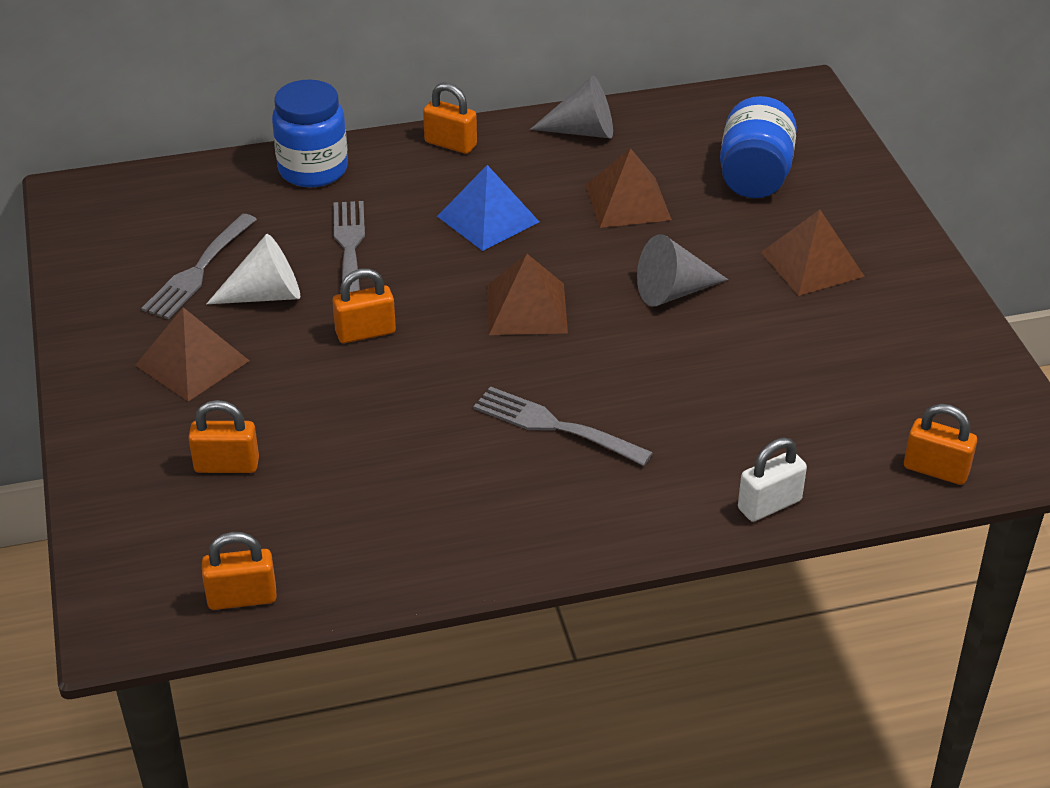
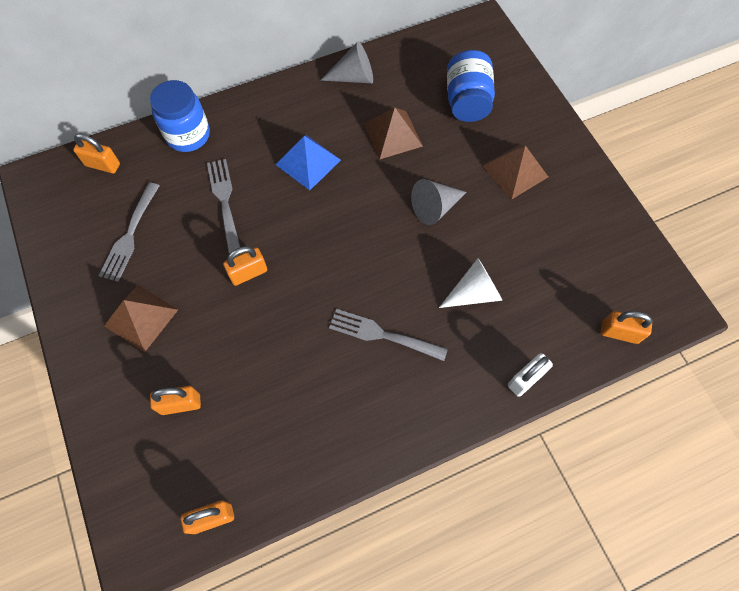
camera: 10 degrees left, 25 degrees up
white cone [206,234,300,304] -> white cone moved to [439,258,503,308]
orange padlock [423,83,477,154] -> orange padlock moved to [73,133,120,173]
brown pyramid [487,254,568,335] -> none

